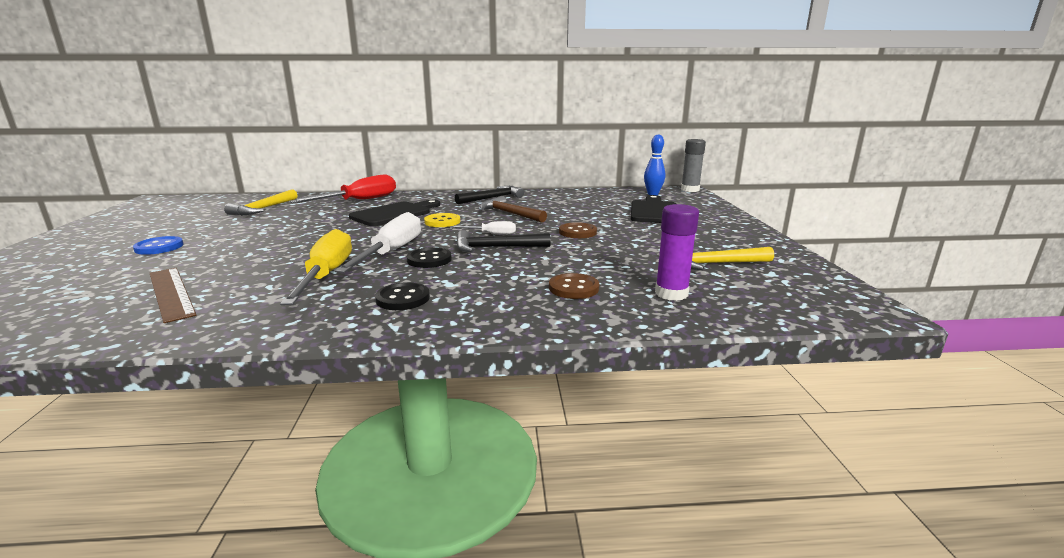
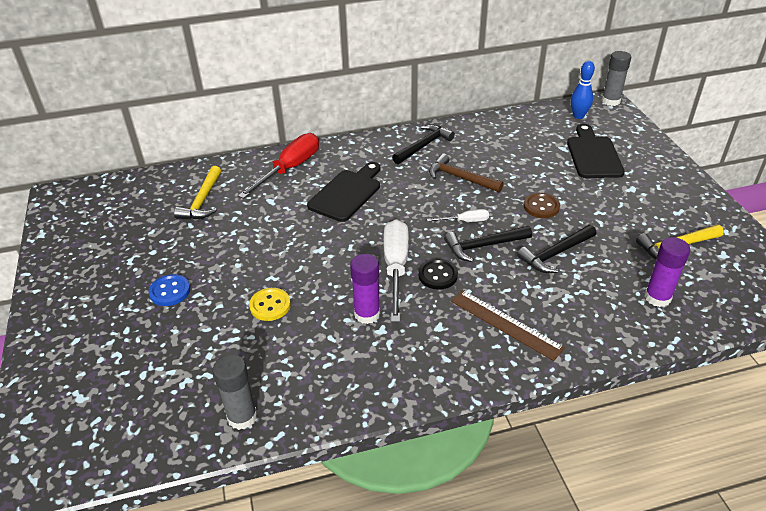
camera: 10 degrees left, 20 degrees up
brown ruler [150,268,196,323] -> brown ruler moved to [451,290,565,361]
yellow screwdriver [280,229,352,305] -> purple glue stick [350,254,380,324]
black button [375,282,430,310] -> none
yellow button [424,213,460,227] -> yellow button moved to [249,288,291,321]
brown button [549,273,599,299] -> none
none -> grey glue stick [213,354,257,430]
none -> black hammer [517,225,596,273]

